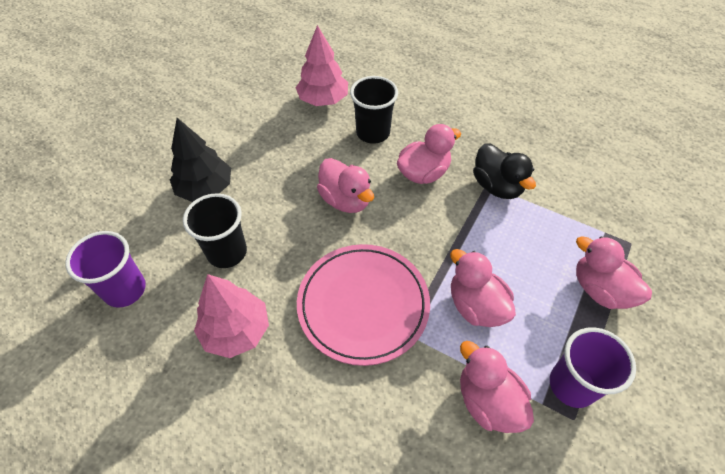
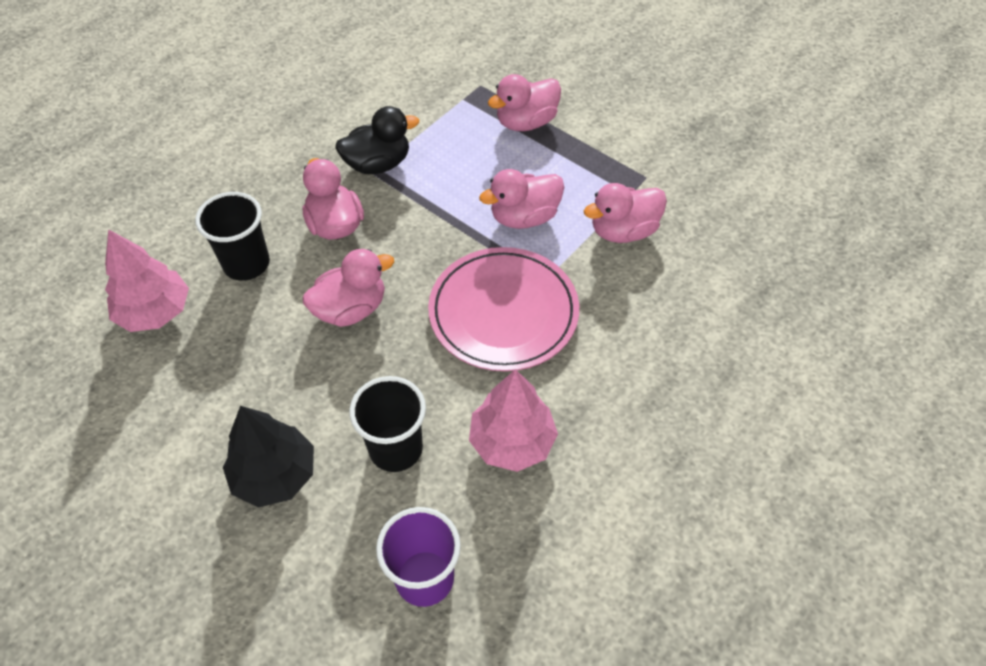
camera: 80 degrees left, 0 degrees up
purple cup [550,327,636,408] -> none

